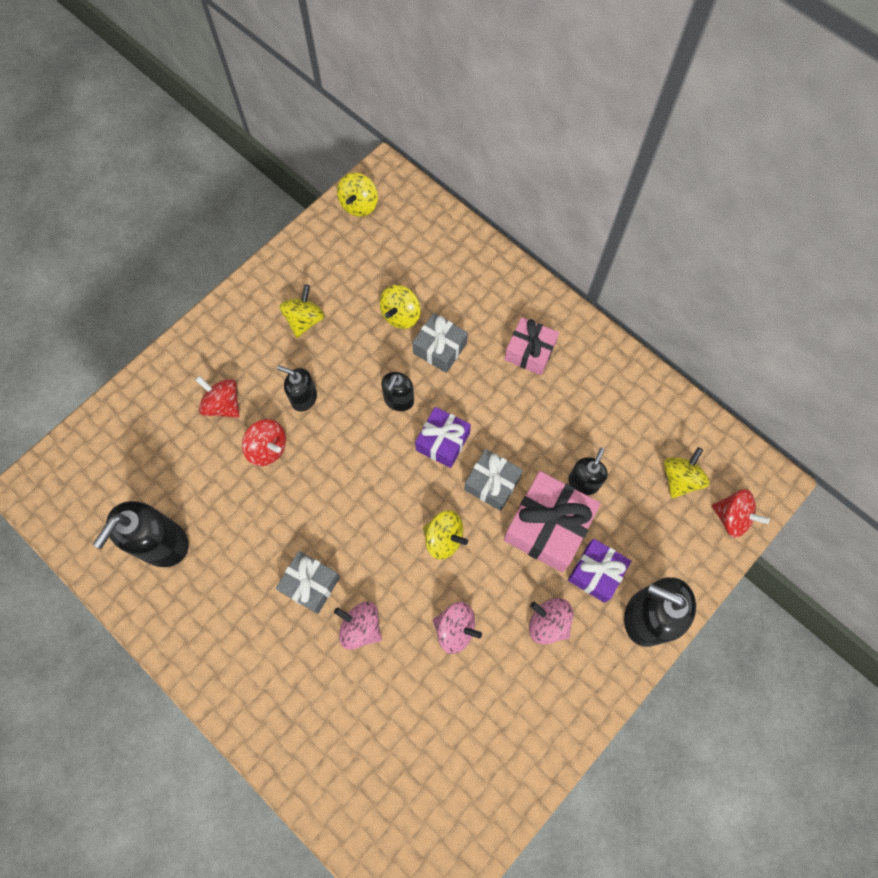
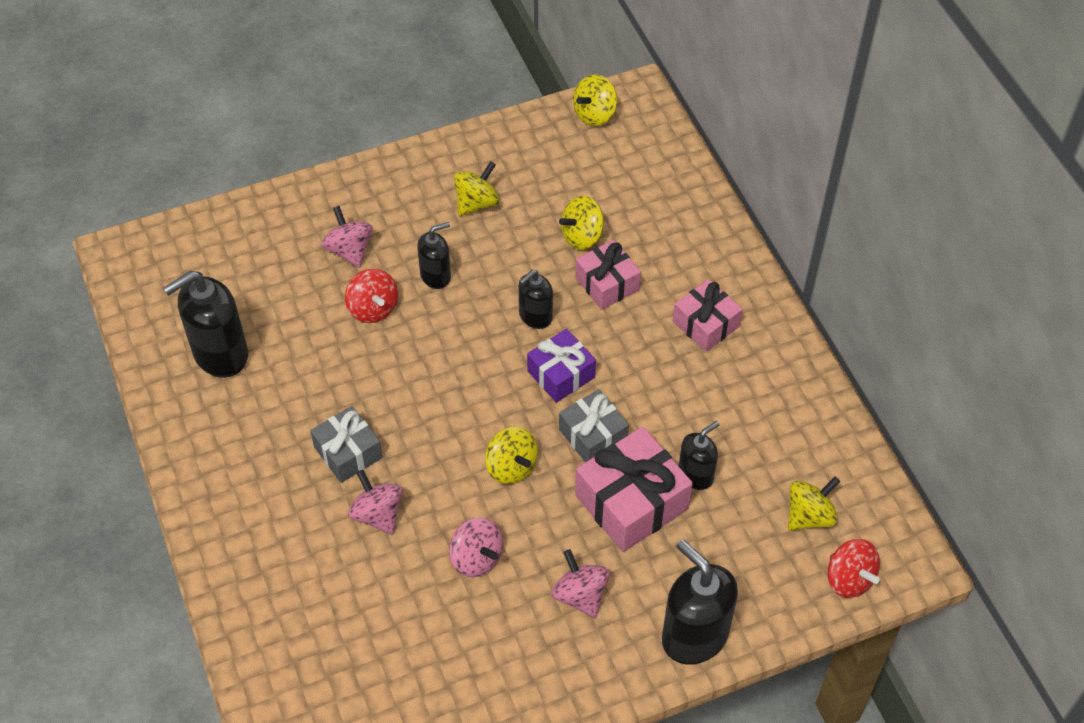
camera: 25 degrees right, 15 degrees down
red spinning top [196,376,240,418] -> pink spinning top [322,206,373,268]
black soap dispenser [277,365,317,412] -> black soap dispenser turned 105 degrees clockwise [417,222,451,289]
grey gift [412,313,468,373] -> pink gift [575,240,641,310]
purple gift [568,539,631,603] -> none

